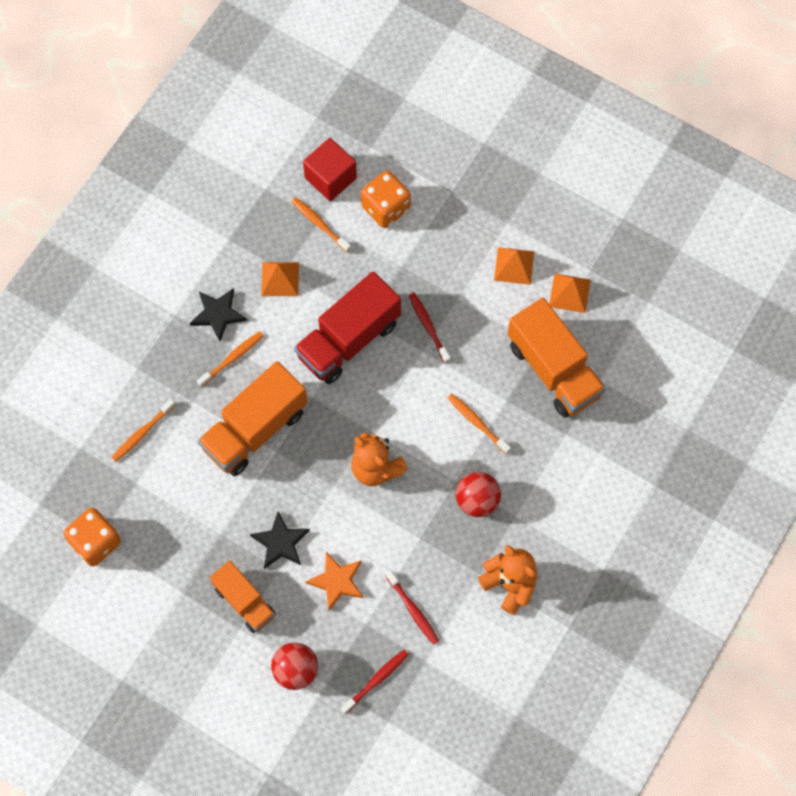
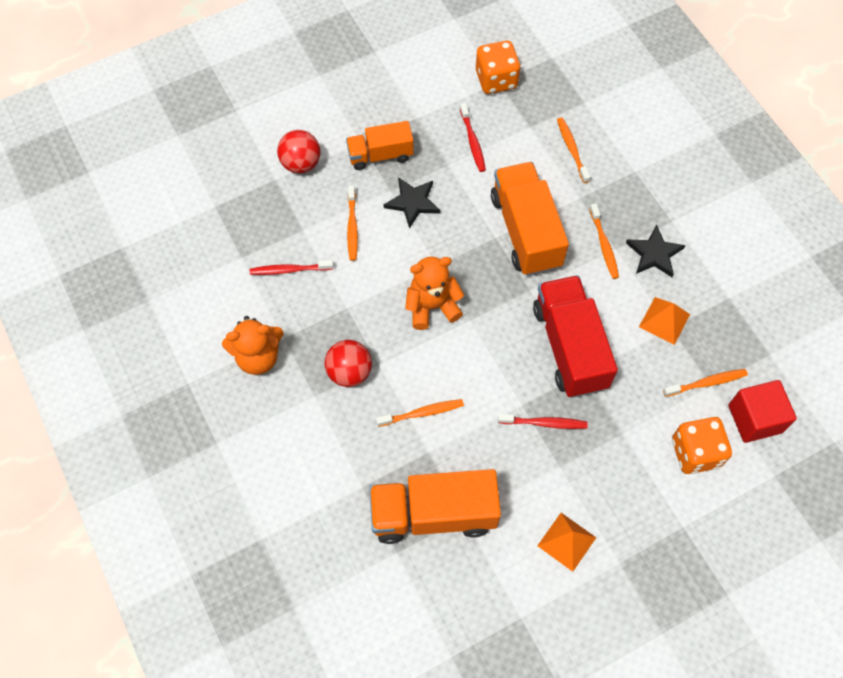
camera: 120 degrees right, 5 degrees down
orange star [306,552,364,611] -> orange toothbrush [347,185,358,261]
red toothbrush [341,650,409,714] -> red toothbrush moved to [460,103,486,172]
orange pyramid [549,274,591,313] -> none

